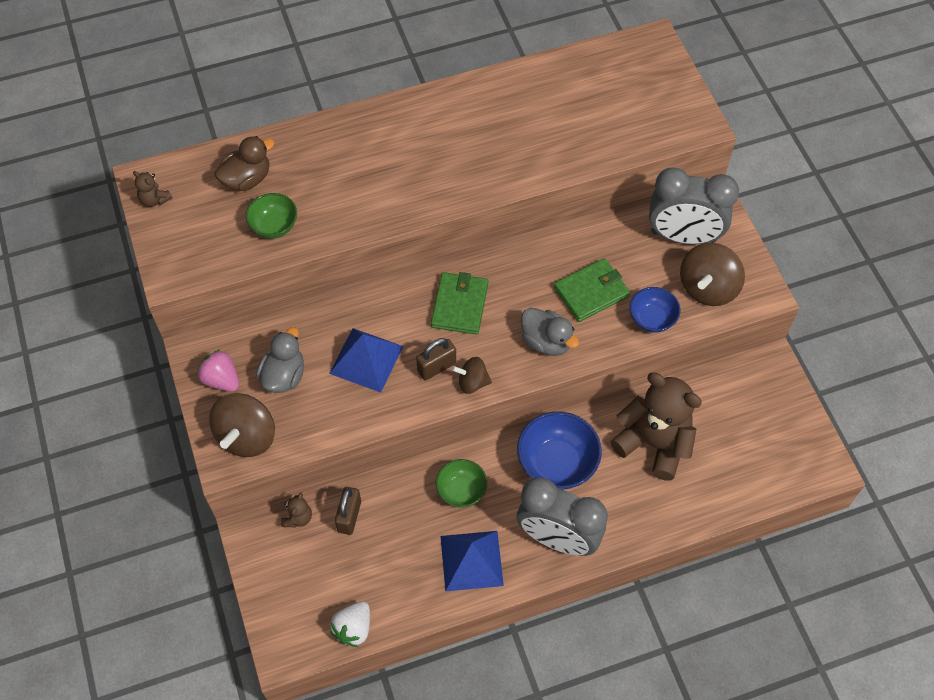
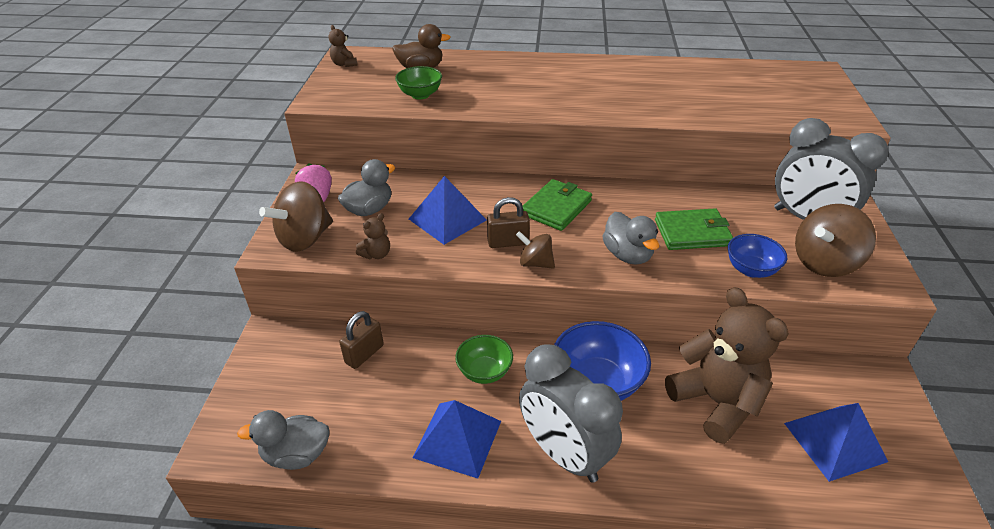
camera: 25 degrees right, 20 degrees down
brown teddy bear [281,493,312,528] -> brown teddy bear moved to [356,213,390,259]
white strawberry [330,601,370,647] -> grey duck [237,410,330,470]
none -> blue pyramid [784,403,888,482]

